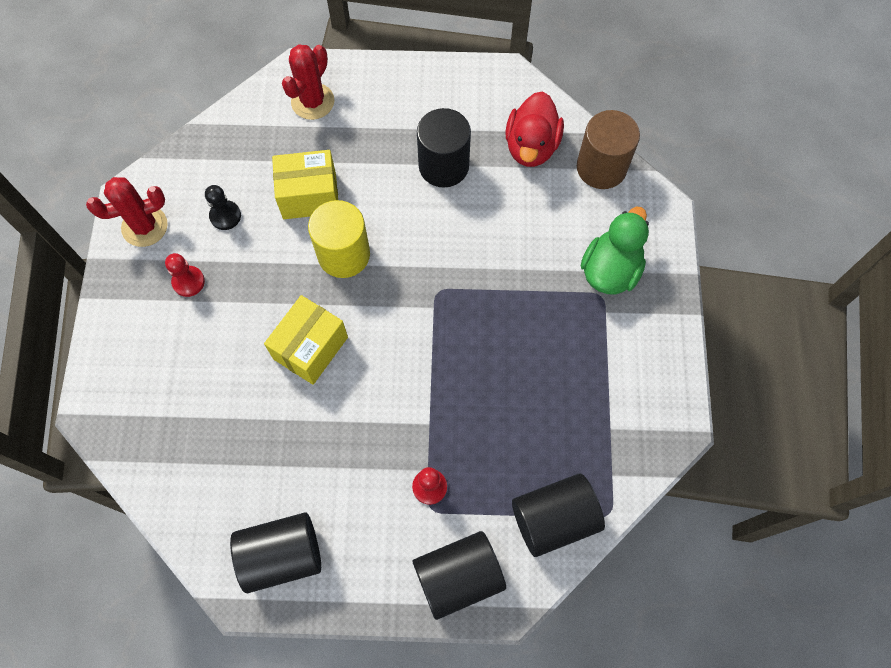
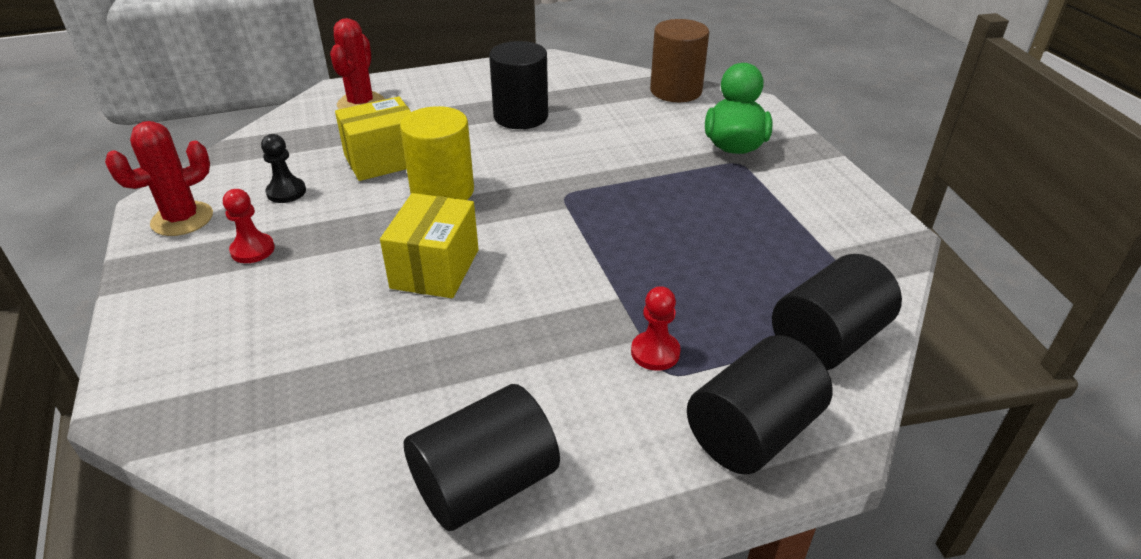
camera: 20 degrees left, 30 degrees down
red duck [505,91,564,167] -> none

